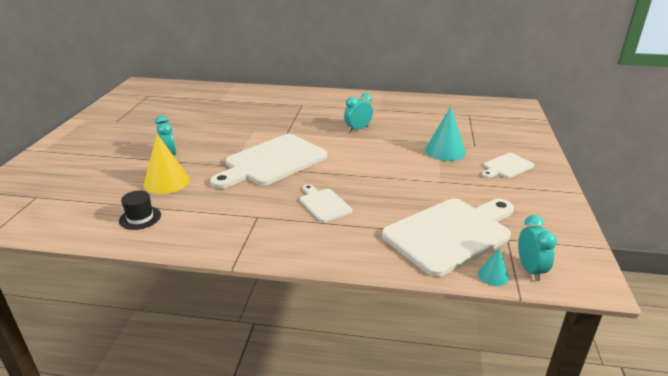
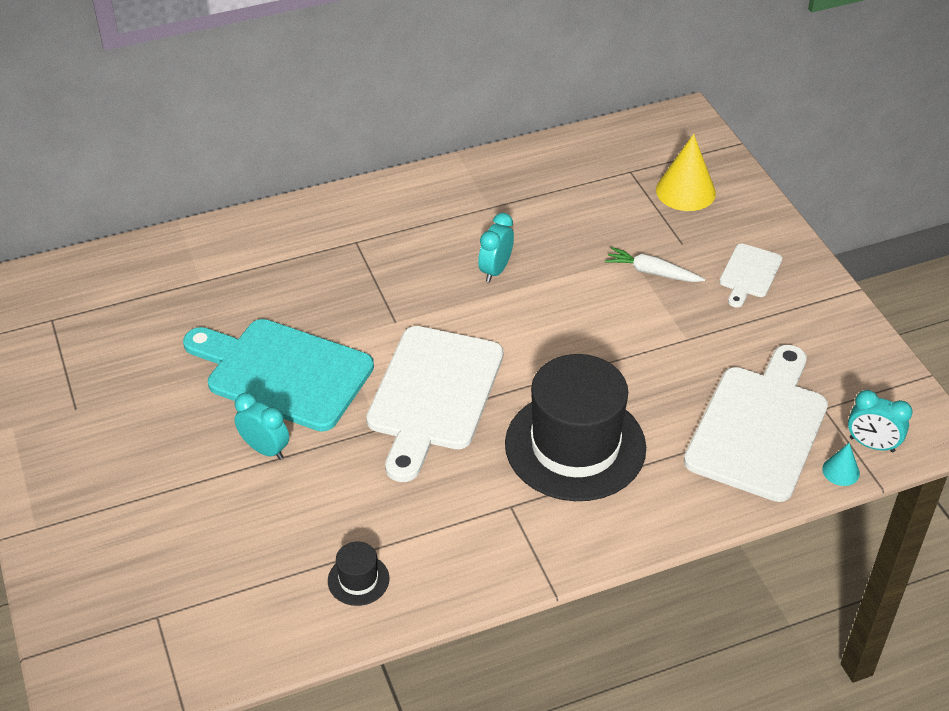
camera: 30 degrees left, 15 degrees up
yellow cone [143,134,190,194] -> yellow cone moved to [656,134,716,211]
white cutting board [300,184,352,223] -> black hat [505,354,646,501]
turquoise cone [425,107,466,161] -> white carrot [605,247,705,282]
turquoise clock [518,215,557,281] -> turquoise clock turned 150 degrees clockwise [848,390,913,452]
none -> turquoise cutting board [183,319,374,432]

